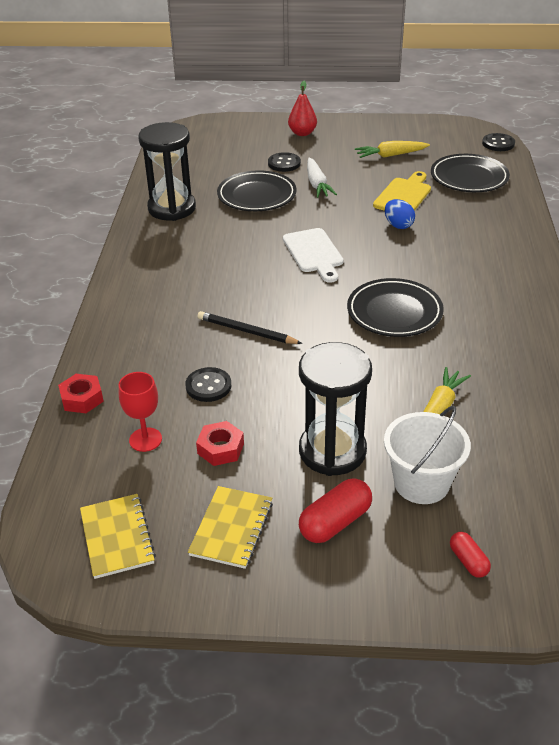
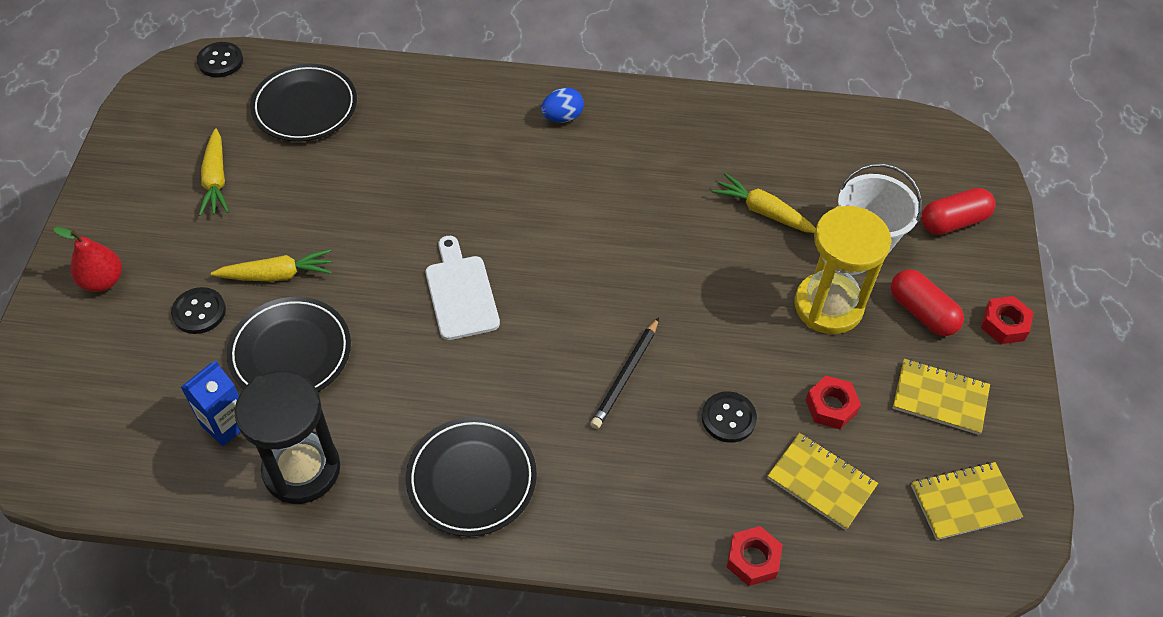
camera: 90 degrees left, 15 degrees up
red goblet [119,372,162,452] -> yellow notebook [767,433,878,530]
white cutting board [283,228,343,283] -> white cutting board turned 90 degrees counterclockwise [426,236,500,340]
black hourglass [299,342,372,476] -> yellow hourglass [794,206,892,334]
white carrot [307,158,337,198] -> yellow carrot [211,249,332,282]
black plate [347,278,444,337] -> black plate moved to [406,417,537,537]
yellow cutting board [373,171,431,211] -> none
blue egg [385,199,415,229] -> blue egg moved to [541,88,584,123]
red capsule [450,532,491,578] -> red capsule [921,188,995,235], size x1.71
none -> blue carton [181,361,240,446]
none -> red nut [981,296,1034,344]

